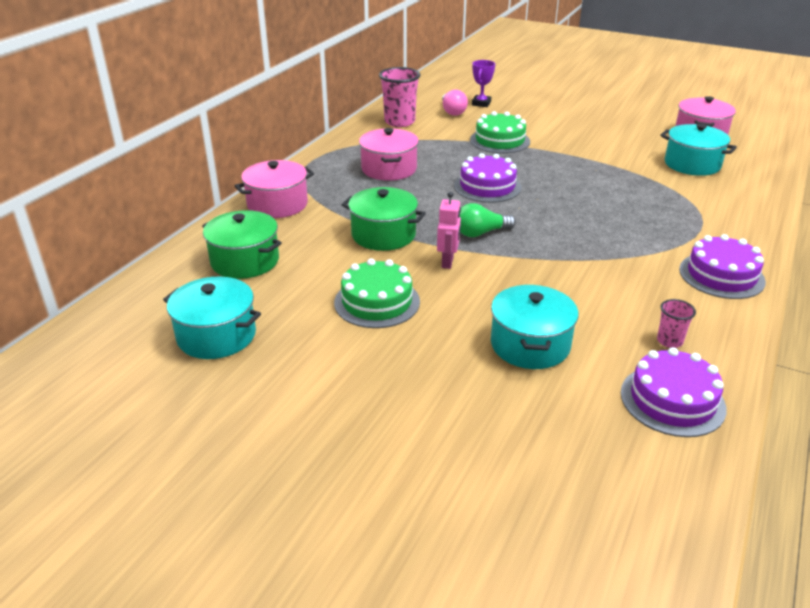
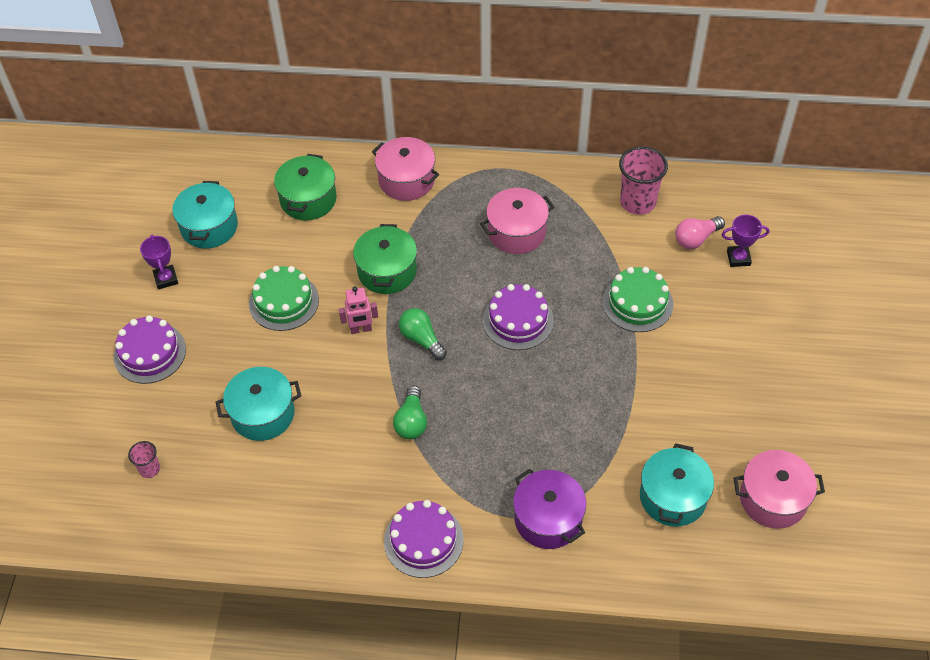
camera: 70 degrees right, 20 degrees up
purple cake [621,347,727,437] -> purple cake moved to [113,315,186,384]
pink cup [657,299,696,348] -> pink cup moved to [128,441,160,478]
none -> purple trophy [140,235,178,290]
none -> green light bulb [393,385,427,439]
none -> purple pot [513,469,586,549]

